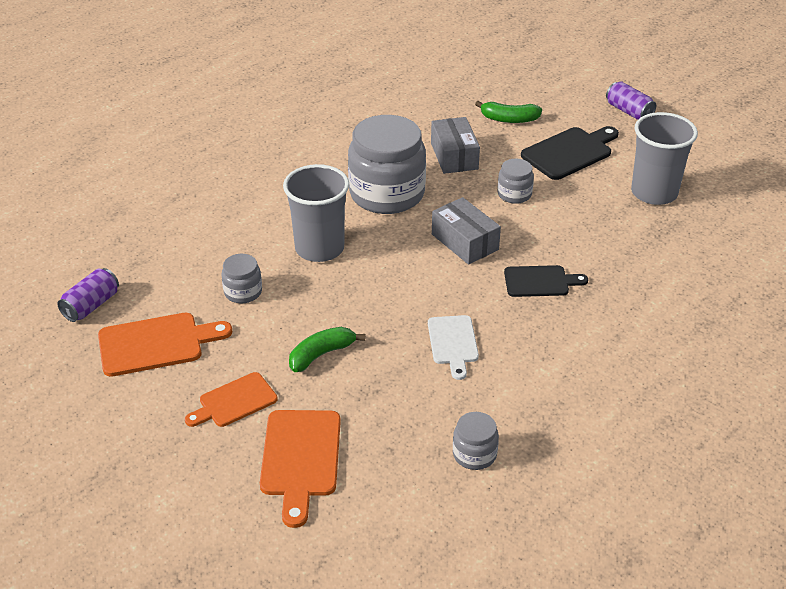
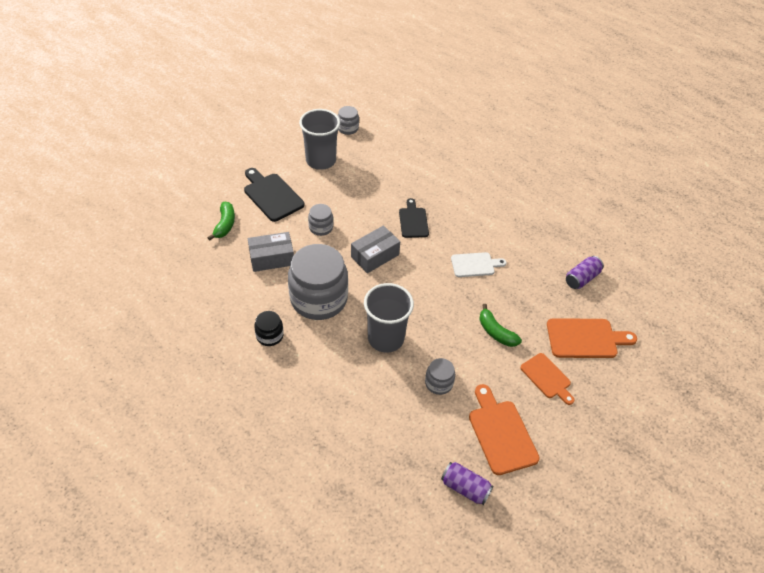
camera: 95 degrees left, 10 degrees up
grey jar [453,412,499,470] -> grey jar moved to [337,106,359,135]
purple can [606,81,656,120] -> purple can moved to [566,256,604,289]
none -> black jar [254,311,284,346]

